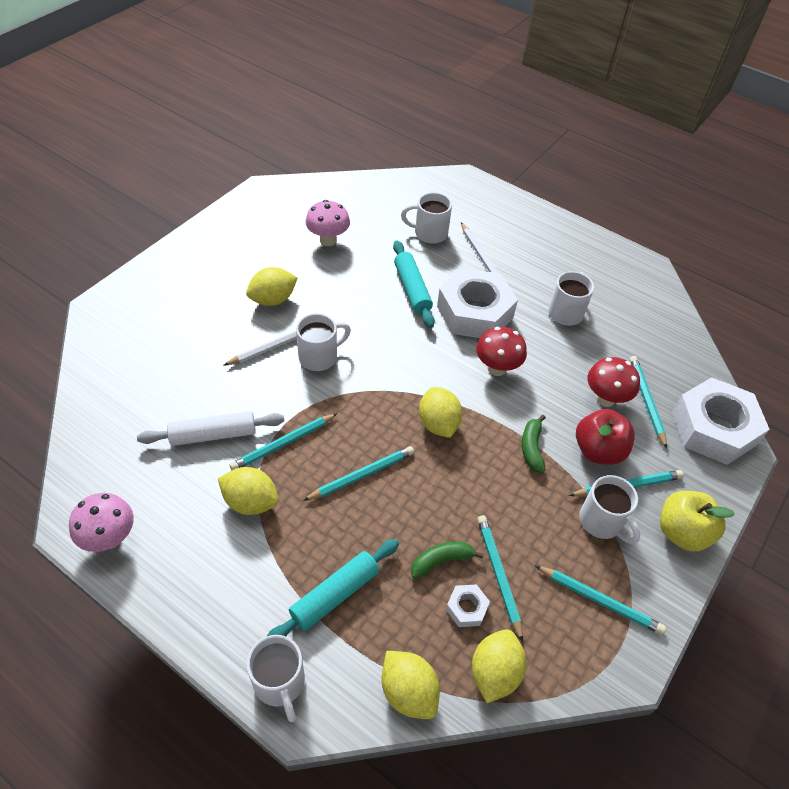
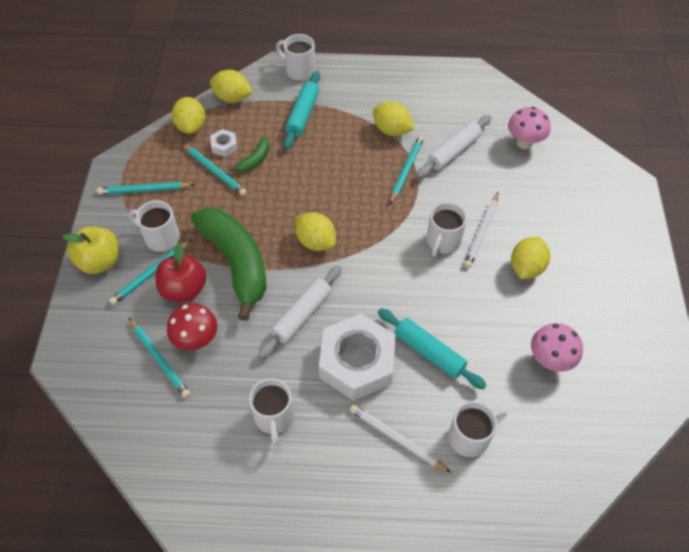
camera: 150 degrees right, 5 degrees up
pink mushroom [69,493,134,552] -> pink mushroom moved to [508,107,550,149]
yellow lemon [218,467,279,515] -> yellow lemon turned 45 degrees clockwise [373,102,414,136]
turquoise pencil [303,446,414,501] -> none
red mushroom [476,327,527,376] -> white rolling pin [259,265,342,358]
green banana [522,415,546,473] -> green banana [191,207,267,321], size x2.34
white nut [672,377,770,465] -> none

